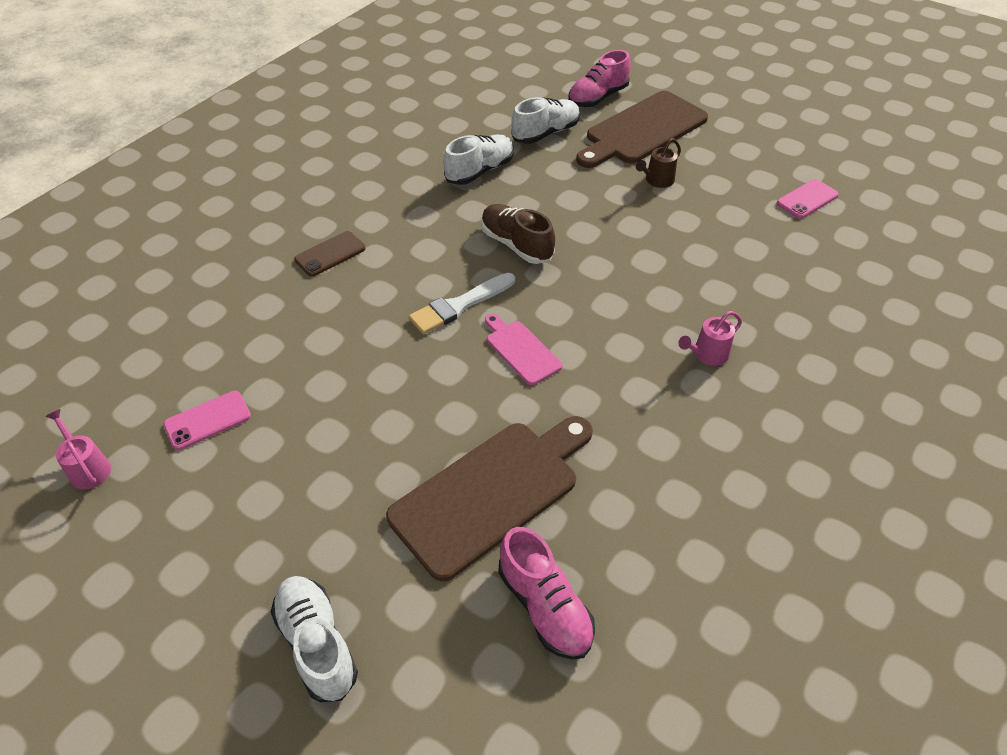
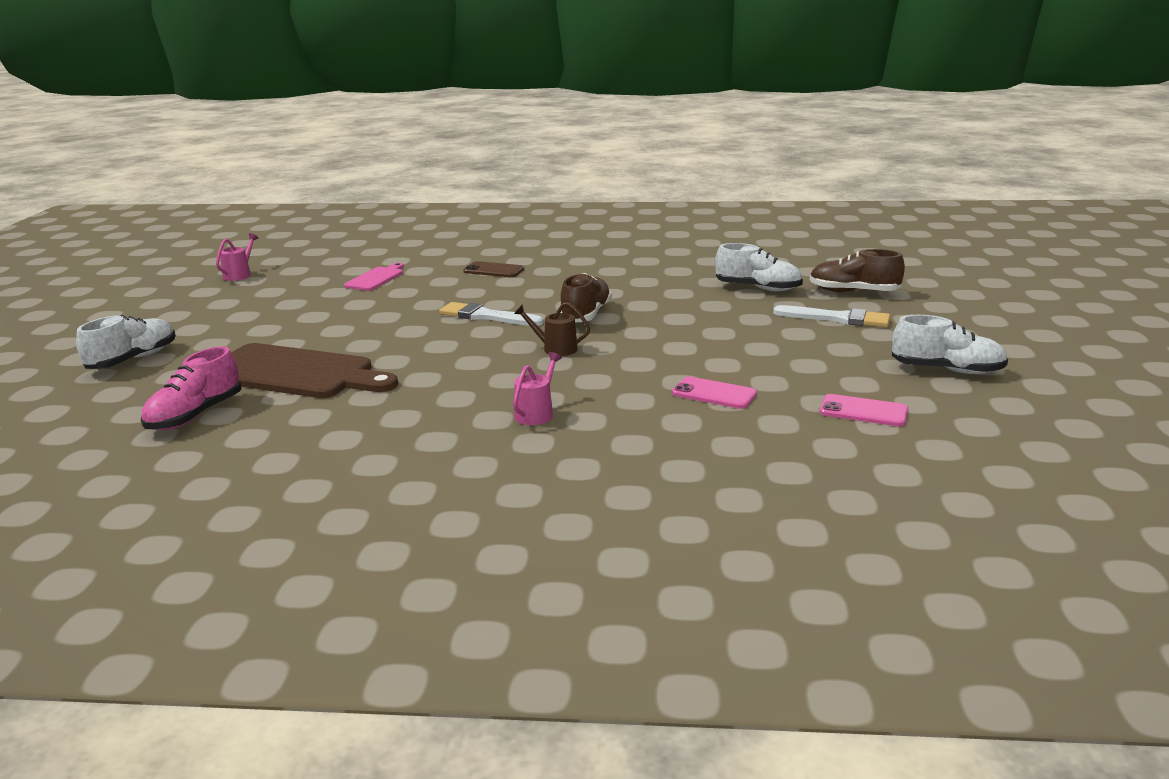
camera: 60 degrees right, 25 degrees down
pink phone [163,391,251,450] -> pink phone moved to [672,376,757,409]
white shoe [443,135,514,185] -> white shoe moved to [892,315,1008,374]
pink cutting board [485,314,562,385] -> pink cutting board moved to [344,263,404,291]
pink shoe [568,50,631,107] -> brown shoe [810,249,905,292]
brown cutting board [576,91,708,168] -> white brush [773,305,890,327]
brown watering can [636,138,681,188] -> brown watering can moved to [514,302,590,356]
pink watering can [678,311,742,366] -> pink watering can turned 90 degrees clockwise [513,352,562,425]

